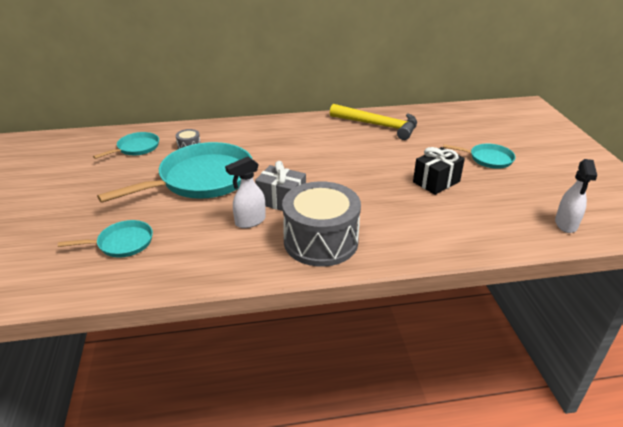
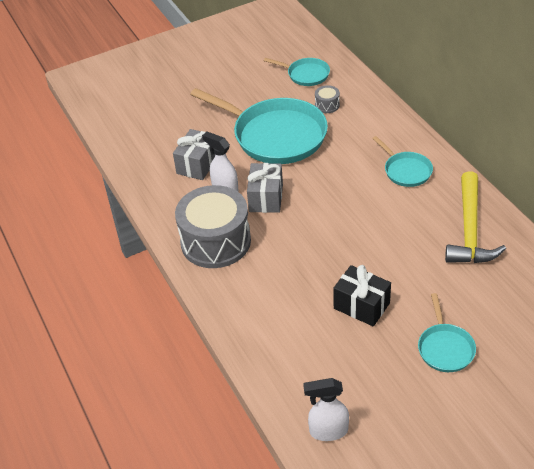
camera: 75 degrees right, 10 degrees up
turquoise pan [58,220,153,257] -> turquoise pan moved to [372,136,433,187]
none -> grey gift [173,129,215,180]

